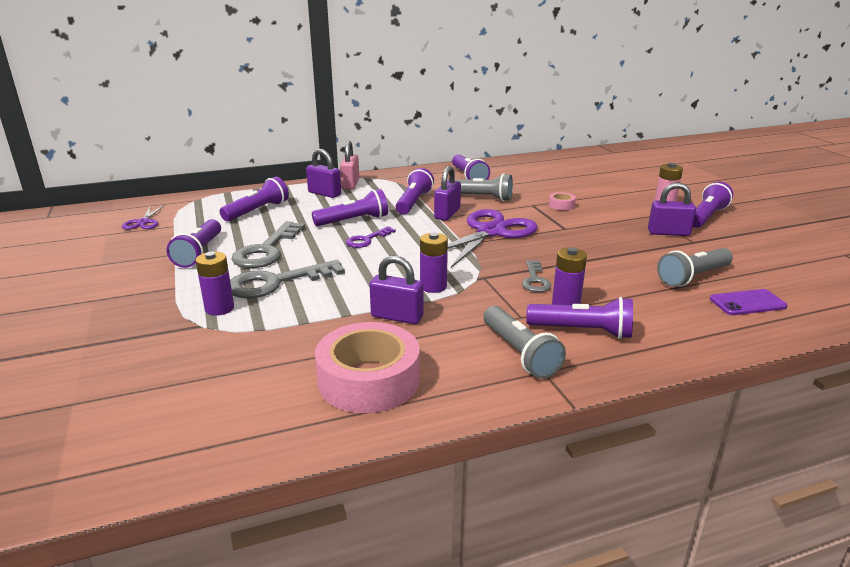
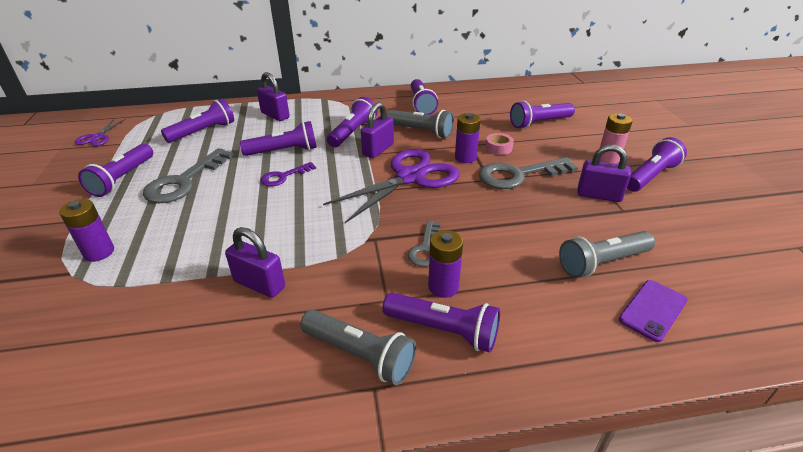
camera: 10 degrees right, 10 degrees up
grey key [230,260,345,298] -> grey key moved to [479,157,578,189]
pink tape [315,322,420,413] -> none
pink padlock [340,141,359,189] -> none
purple battery [420,232,448,293] -> purple battery moved to [455,113,481,163]
grey flashlight [483,306,566,379] -> grey flashlight turned 45 degrees counterclockwise [300,310,416,385]
purple phone [710,289,788,315] -> purple phone turned 45 degrees counterclockwise [619,280,687,342]
none -> purple flashlight [510,101,575,129]

